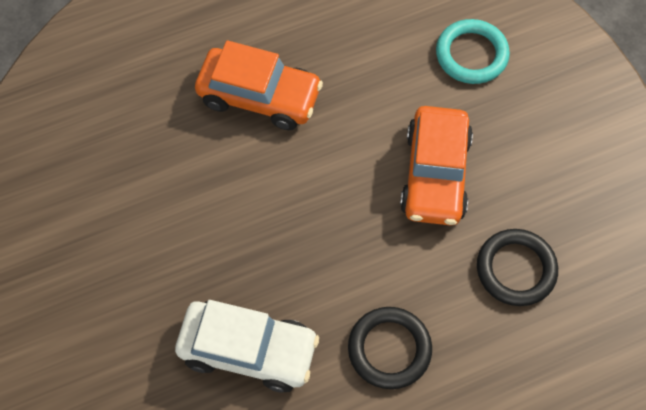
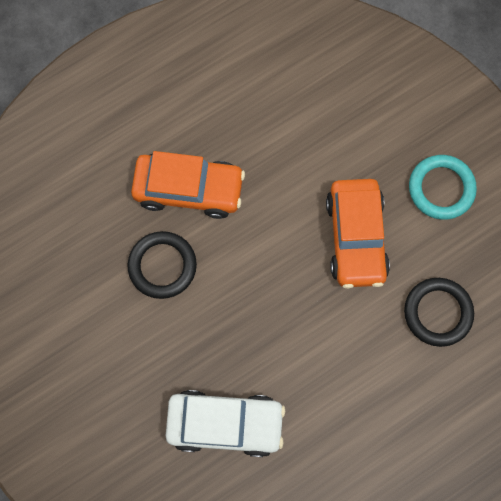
camera: 10 degrees left, 10 degrees up
black ring [348,307,432,389] -> black ring moved to [128,231,197,299]
turquoise ring [436,19,510,84] -> turquoise ring moved to [409,155,477,220]

